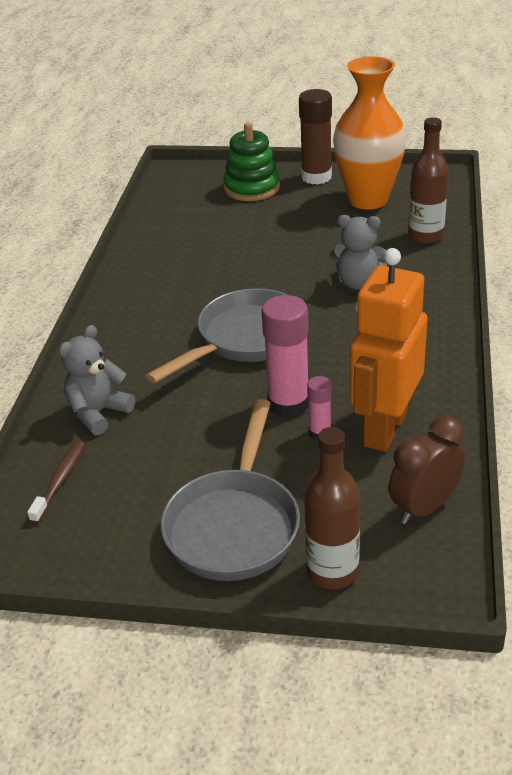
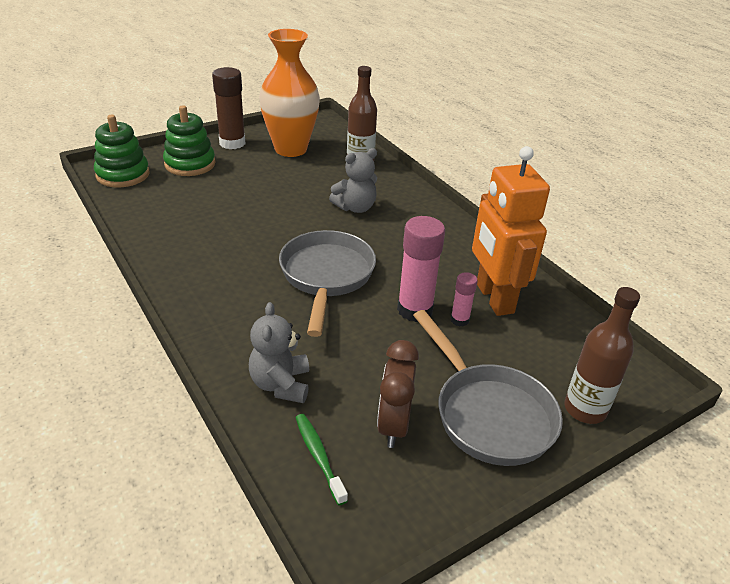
camera: 45 degrees left, 0 degrees up
brown toothbrush [27,441,85,524] -> green toothbrush [295,414,348,505]
brown clock [389,416,465,524] -> brown clock moved to [377,340,419,448]
none -> green stacking toy [94,115,150,187]

